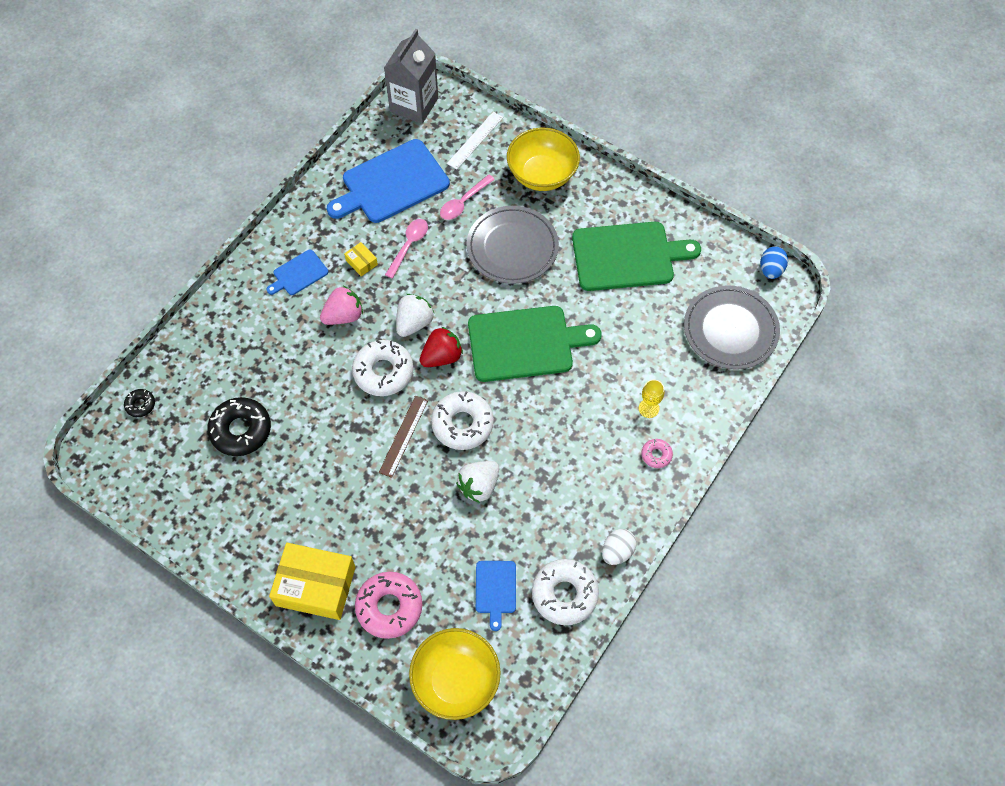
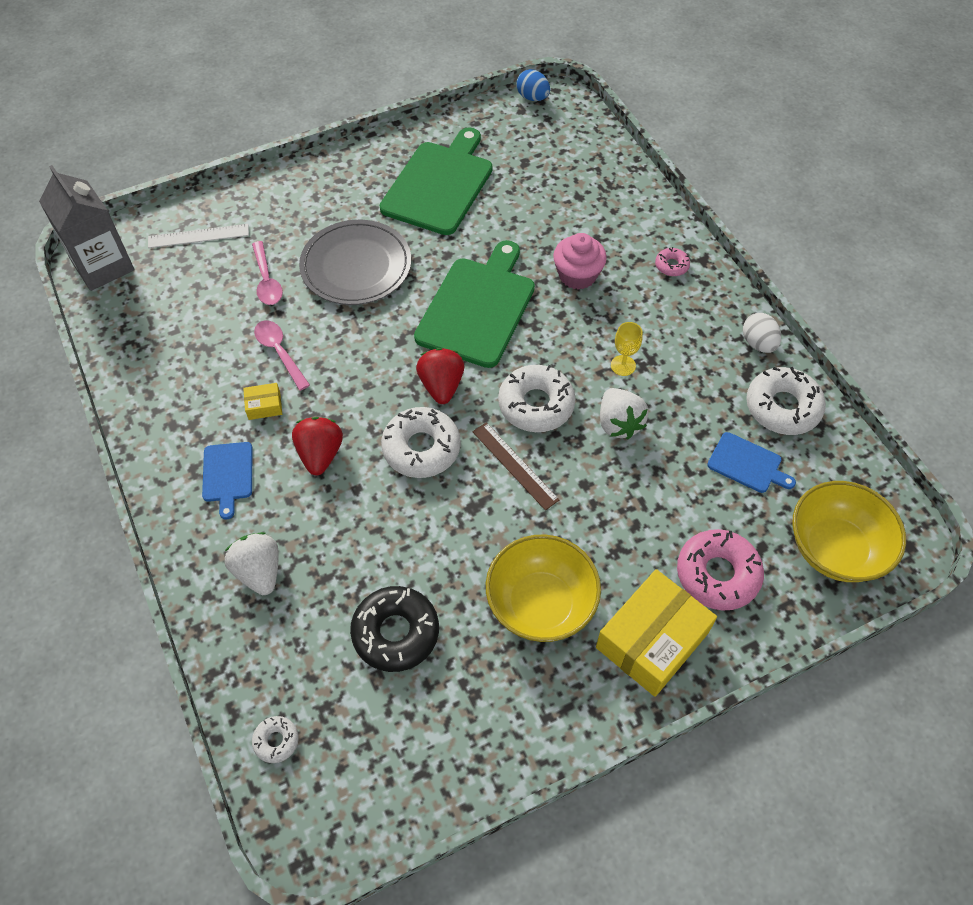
camera: 60 degrees left, 5 degrees down
black donut [124,389,155,417] -> white donut [252,716,299,763]
pink strawberry [320,286,363,325] -> red strawberry [292,417,343,475]
blue cutting board [327,139,450,223] -> none
white strawberry [396,294,434,337] -> white strawberry moved to [225,532,279,595]
white ruler [447,112,503,170] -> white ruler turned 75 degrees counterclockwise [148,224,249,248]
yellow bowl [507,128,580,191] -> yellow bowl moved to [486,535,601,642]
yellow goblet [639,380,664,418] -> yellow goblet moved to [611,322,643,376]
grey plate [684,285,780,370] -> none
none -> pink cupcake [553,233,607,290]

